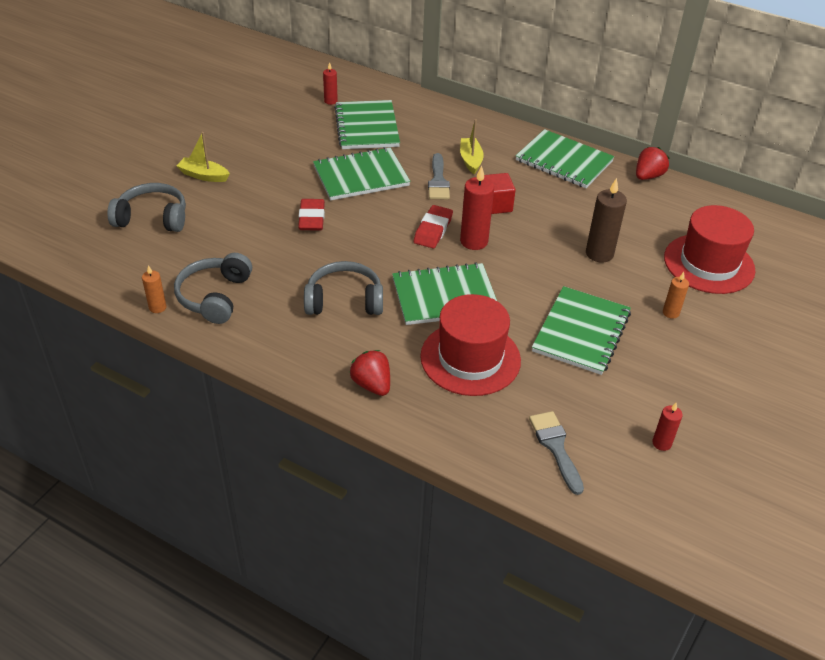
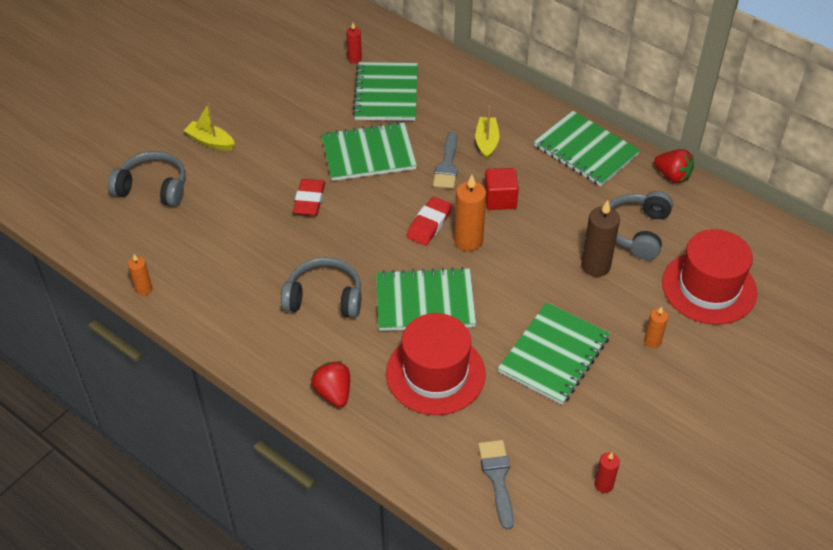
camera: 10 degrees right, 5 degrees up
grey headphones [174,253,252,324] -> grey headphones moved to [609,191,673,260]
red candle [460,165,494,250] -> orange candle [454,175,486,251]
red strawberry [636,147,669,180] -> red strawberry turned 75 degrees clockwise [654,149,694,183]

